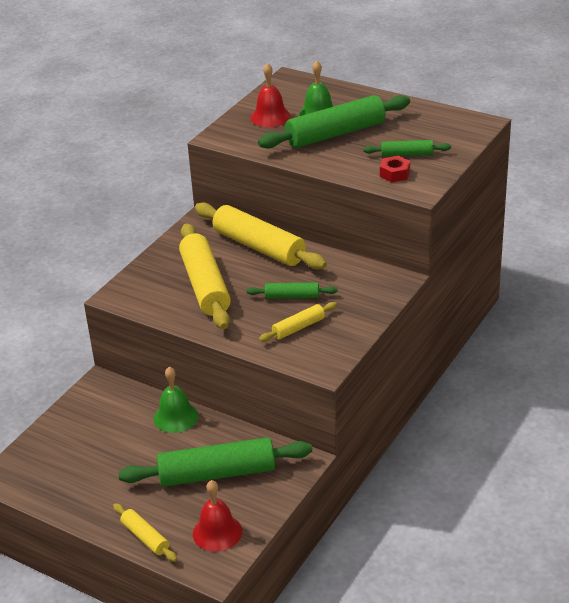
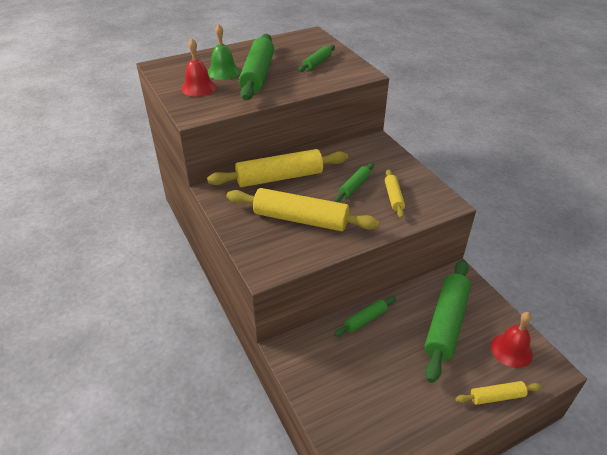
camera: 60 degrees left, 5 degrees up
green bell [154,367,198,433] -> green rolling pin [334,296,396,337]
red nut [380,156,410,182] -> none

